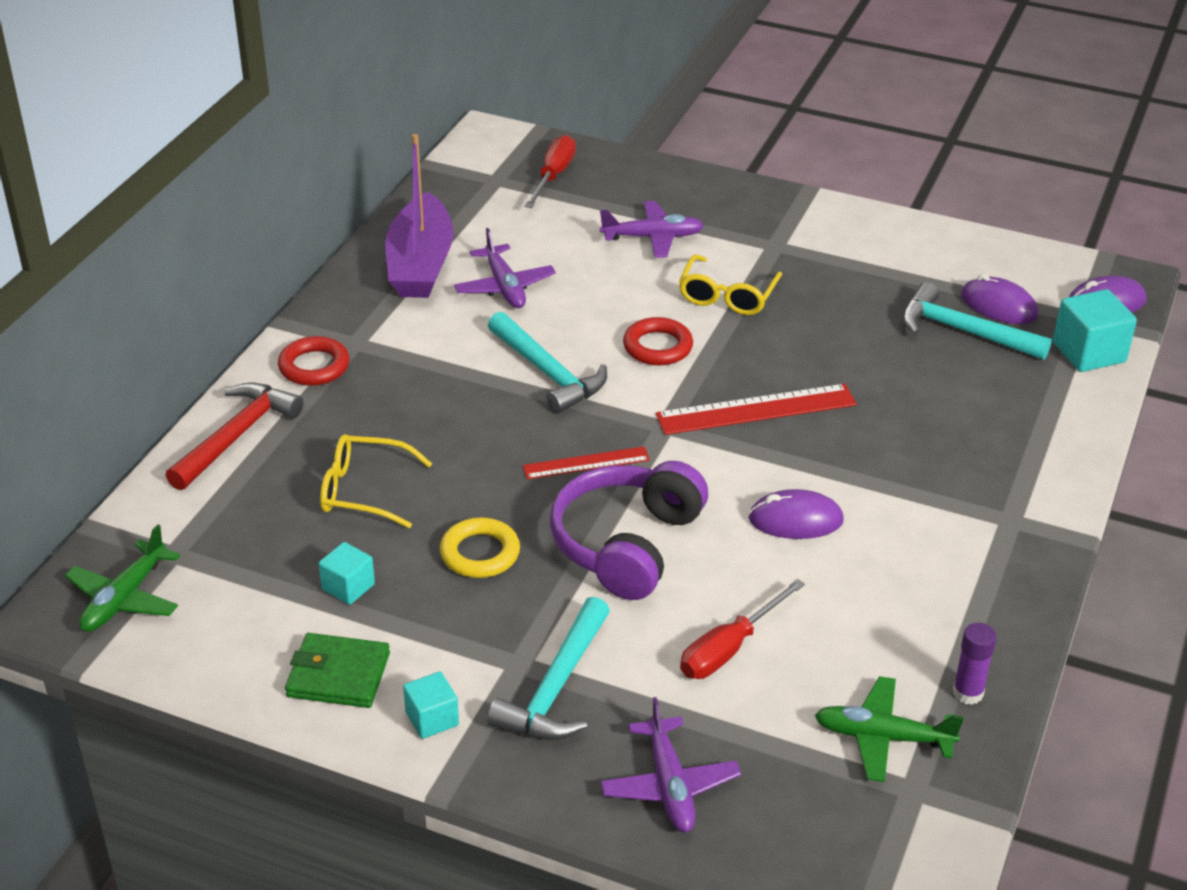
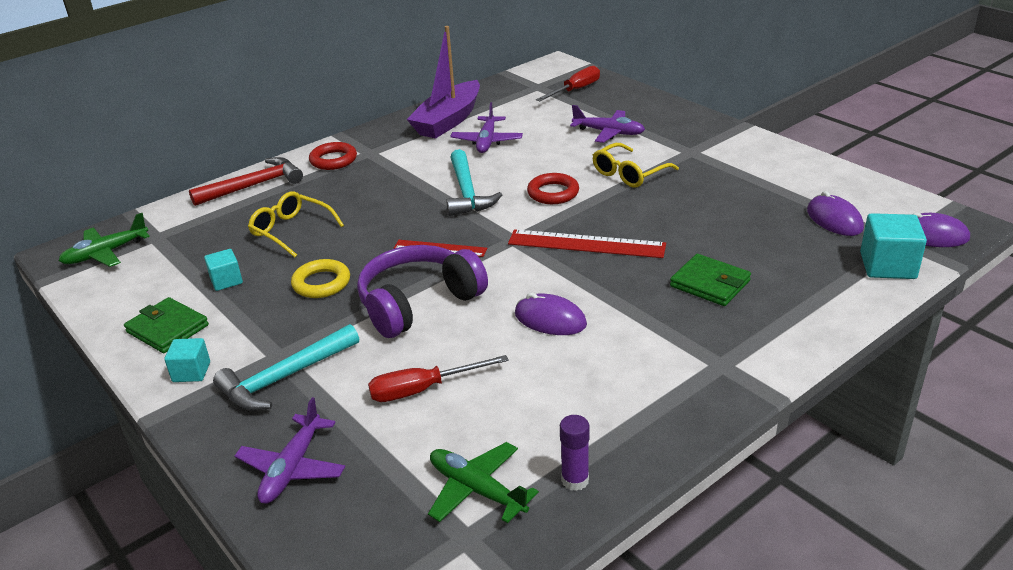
camera: 30 degrees right, 5 degrees down
turquoise hammer [902,282,1052,360] -> none
none -> green wallet [670,254,751,306]

